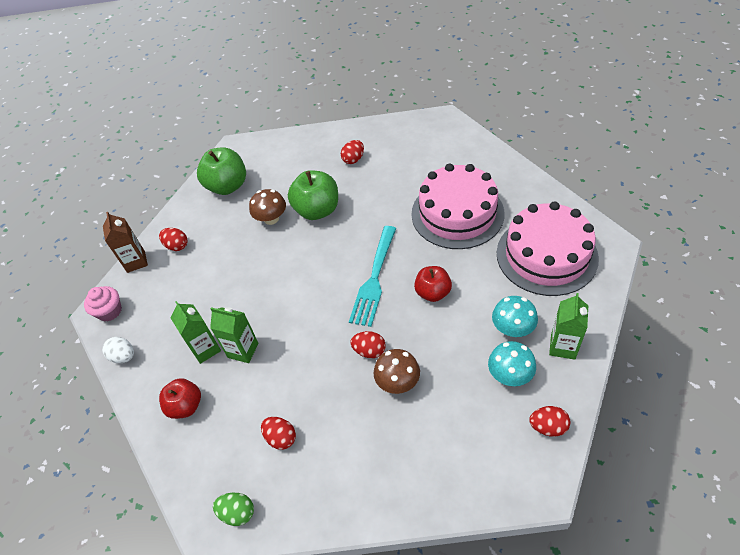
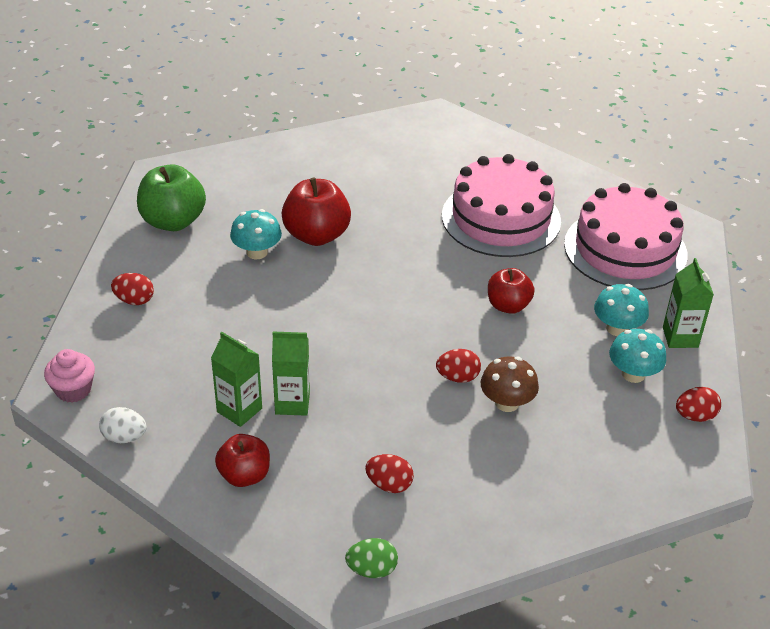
camera: 25 degrees left, 10 degrees down
brown carton [103,212,148,273] -> none
brown mushroom [249,189,286,225] -> turquoise mushroom [230,209,282,259]
green apple [288,170,338,220] -> red apple [282,178,351,246]
red egg [341,140,364,164] -> none
turquoise fork [349,226,396,327] -> none

